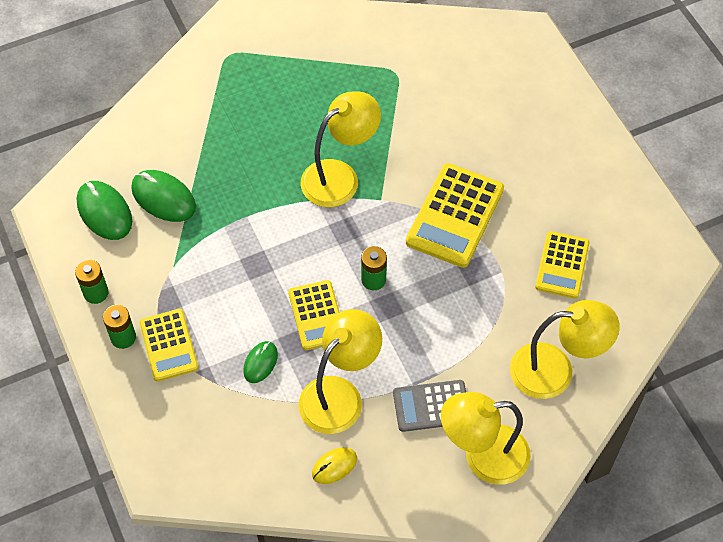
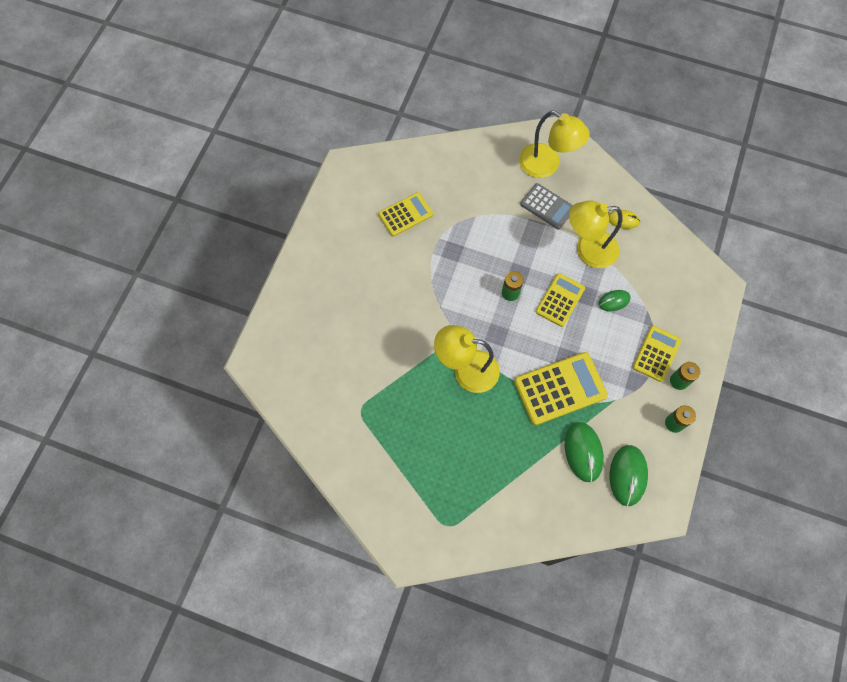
camera: 135 degrees left, 10 degrees up
yellow calculator [406,163,504,268] -> yellow calculator moved to [514,352,608,425]
yellow lamp [510,300,619,399] -> none

